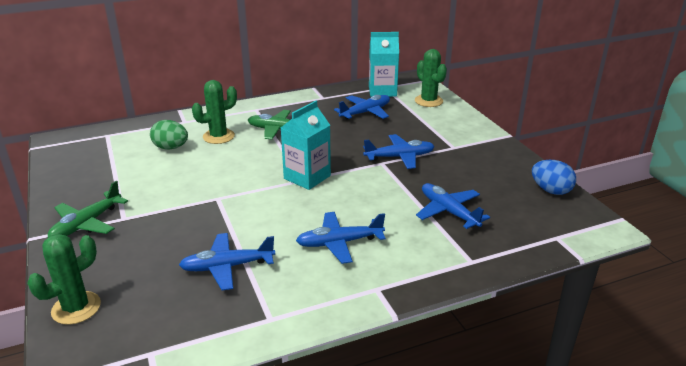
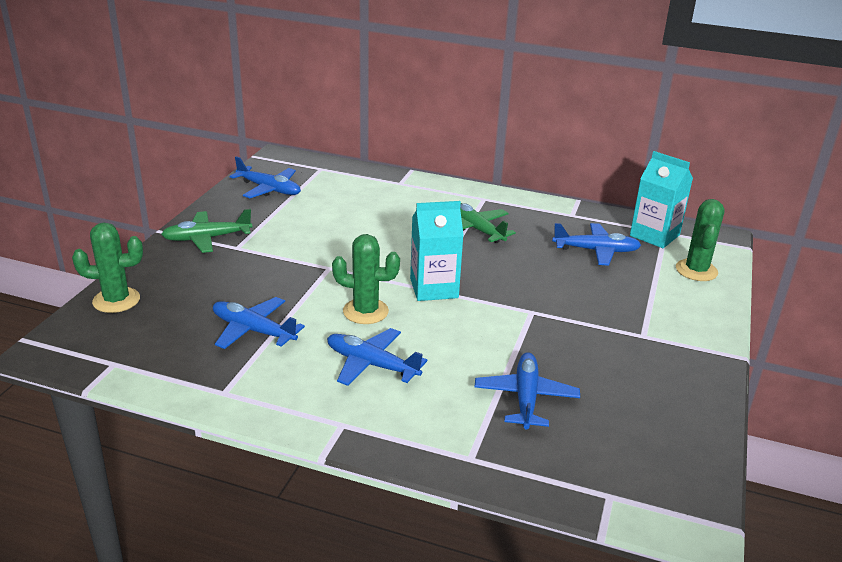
camera: 40 degrees right, 0 degrees up
green egg [150,120,188,150] -> none
green cactus [192,80,237,144] -> green cactus moved to [332,234,400,324]
blue plane [363,134,435,169] -> blue plane moved to [229,156,301,198]
blue egg [532,160,576,195] -> none

